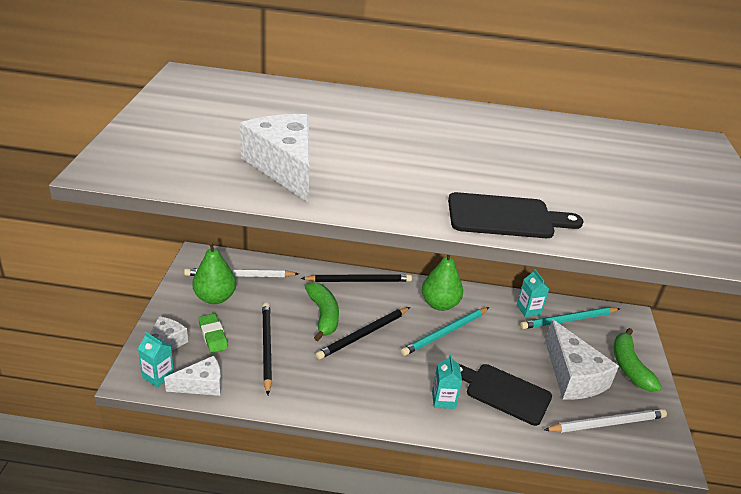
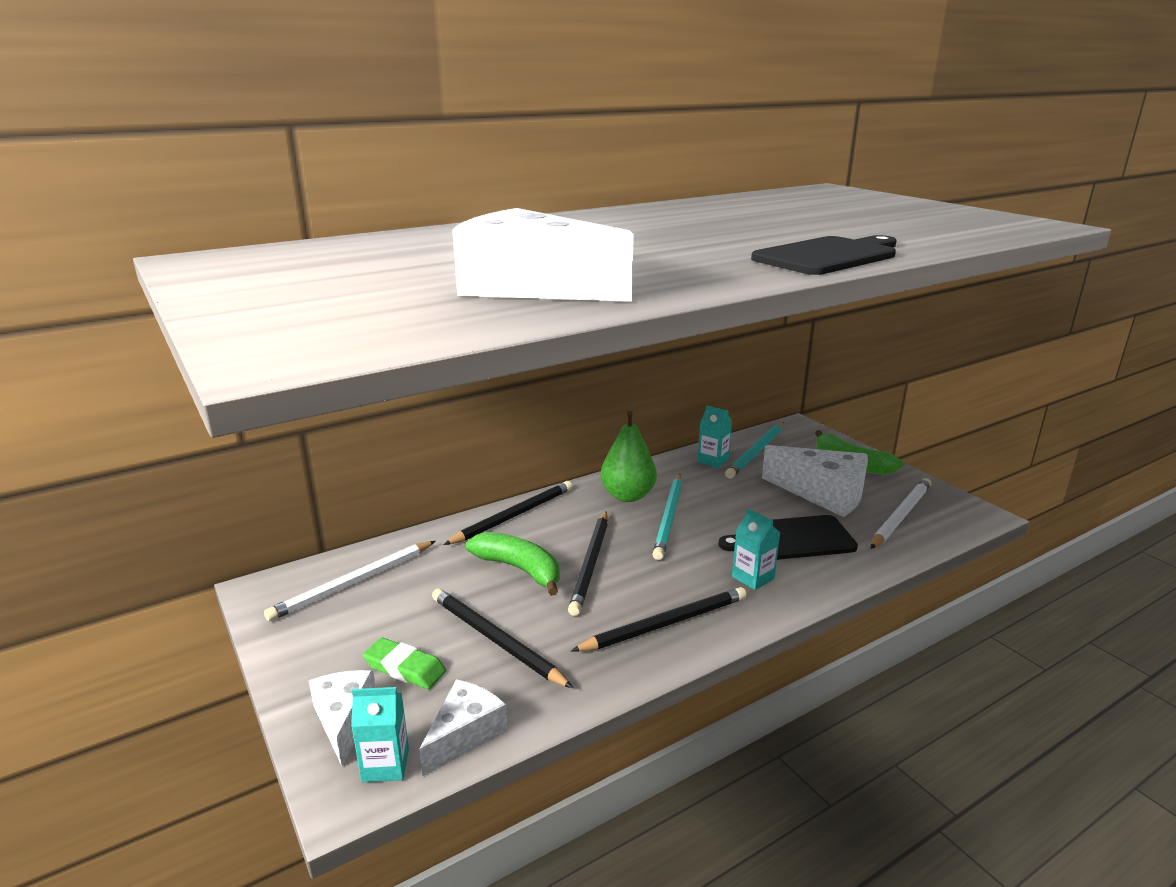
camera: 35 degrees left, 10 degrees down
green pear [192,241,236,304] -> none
none -> black pencil [571,587,747,652]

